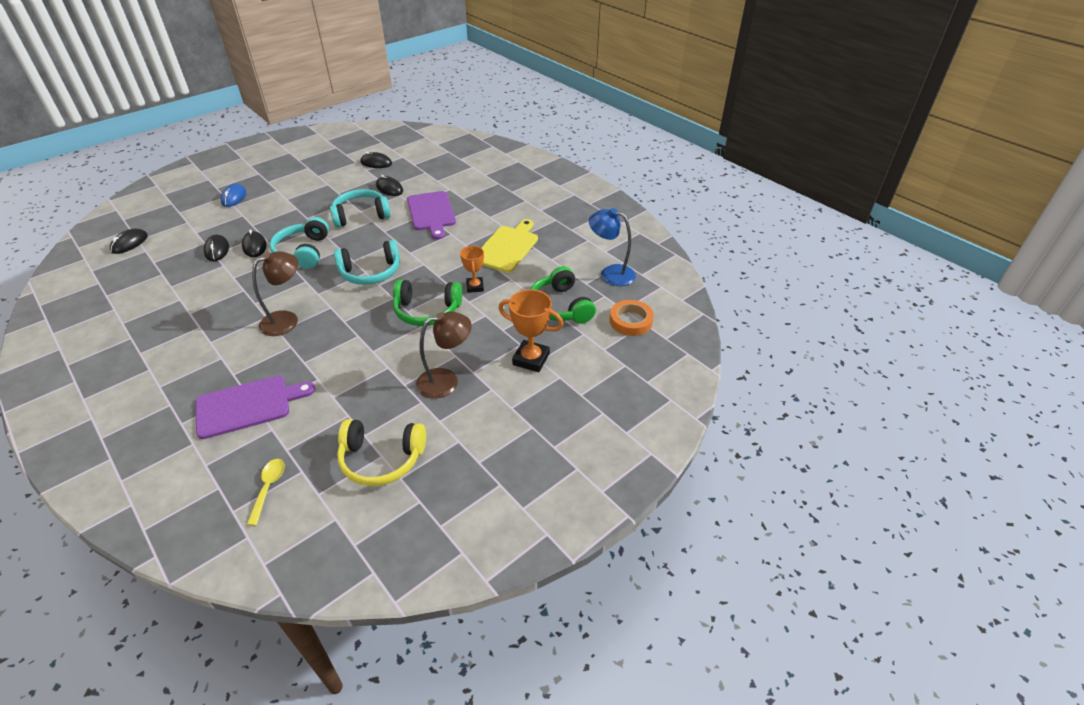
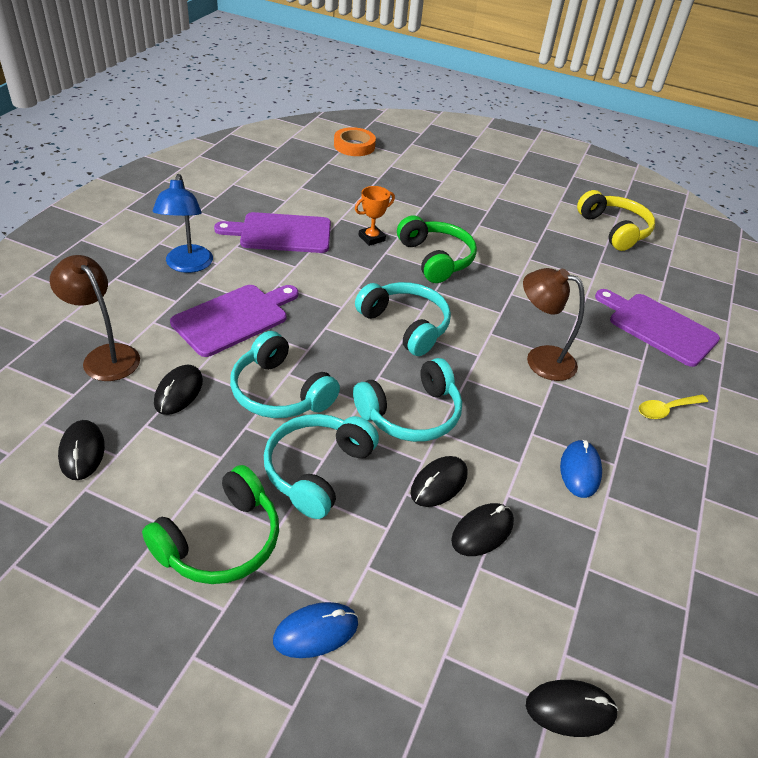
camera: 120 degrees left, 0 degrees up
yellow spoon [247,459,285,526] -> yellow spoon moved to [639,395,708,419]
brown lamp [416,311,472,399] -> brown lamp moved to [50,255,140,381]
yellow cutting board [481,219,538,272] -> purple cutting board [214,212,331,253]
orange trophy [499,289,564,372] -> none
green headphones [531,266,596,324] -> green headphones moved to [142,465,279,584]
blue lamp [589,208,636,286] -> blue lamp moved to [152,174,213,273]
none -> turquoise headphones [264,414,379,519]
none -> blue mouse [560,440,602,498]

